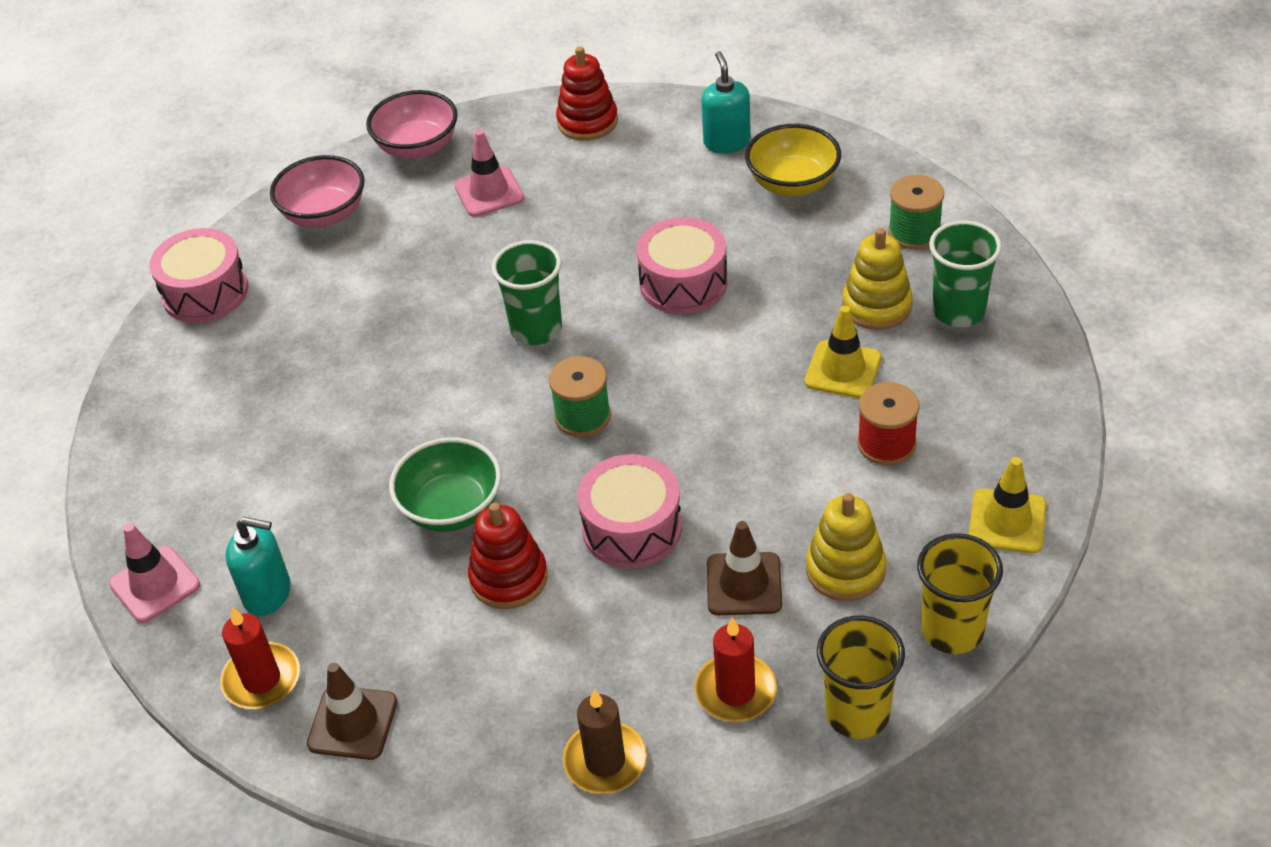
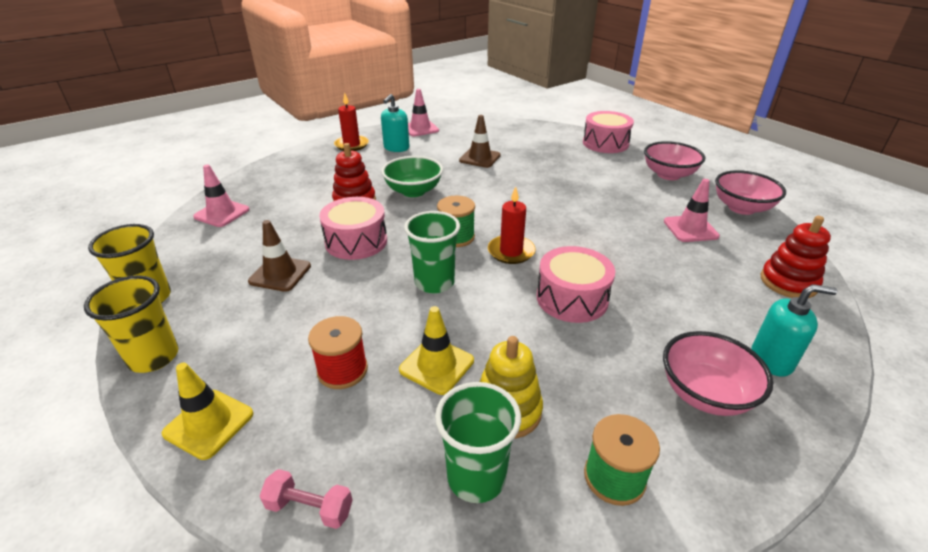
camera: 100 degrees right, 10 degrees down
brown traffic cone [307,663,397,760] -> brown traffic cone moved to [459,115,501,168]
green cup [491,240,562,345] -> green cup moved to [404,211,460,294]
brown candle [563,689,647,794] -> pink traffic cone [193,164,250,227]
red candle [695,617,777,722] -> red candle moved to [488,186,536,264]
yellow bowl [745,124,841,196] -> pink bowl [663,331,773,416]
yellow stacking toy [806,493,886,601] -> none
none -> pink dumbbell [260,469,353,529]

